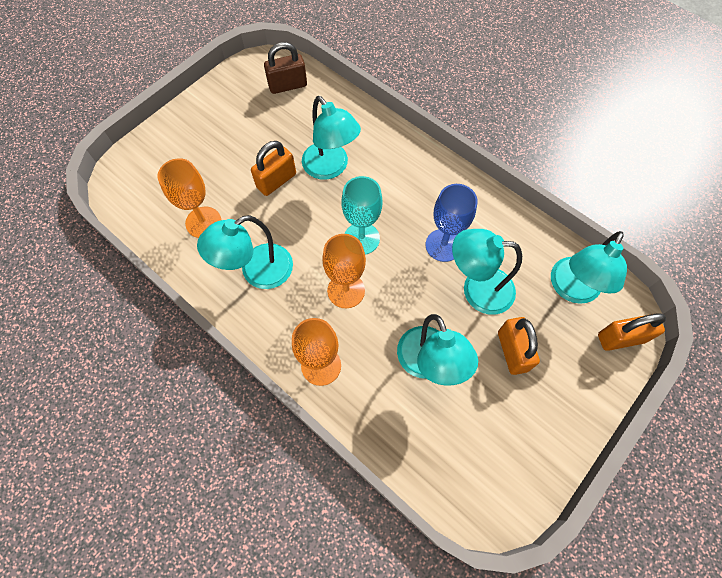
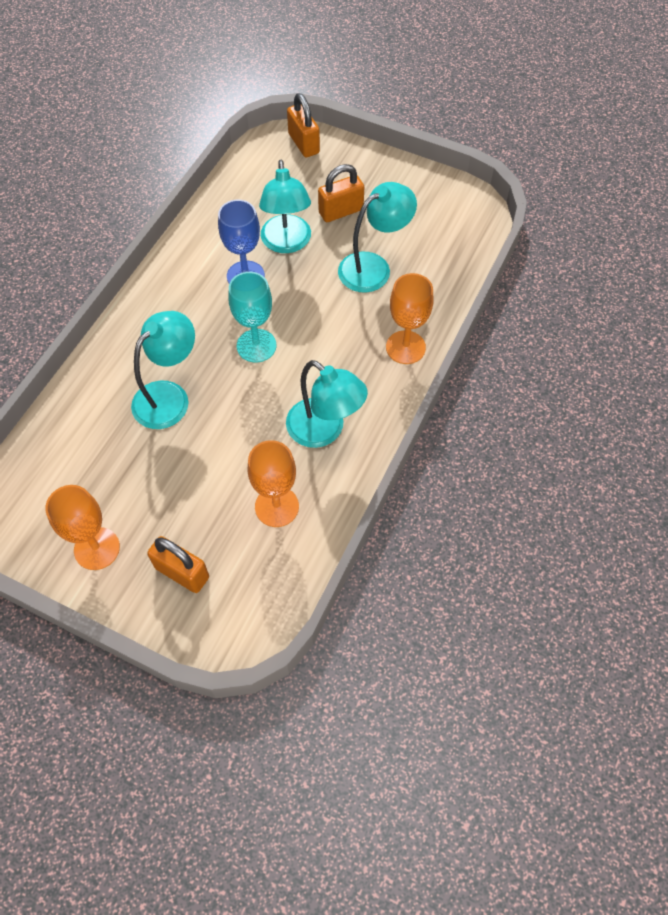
camera: 105 degrees left, 5 degrees down
orange padlock [251,141,296,196] -> orange padlock moved to [147,536,209,593]
brown padlock [264,42,307,94] -> none
orange goblet [322,234,366,308] -> orange goblet moved to [45,485,120,570]
turquoise lamp [551,231,627,304] -> none

